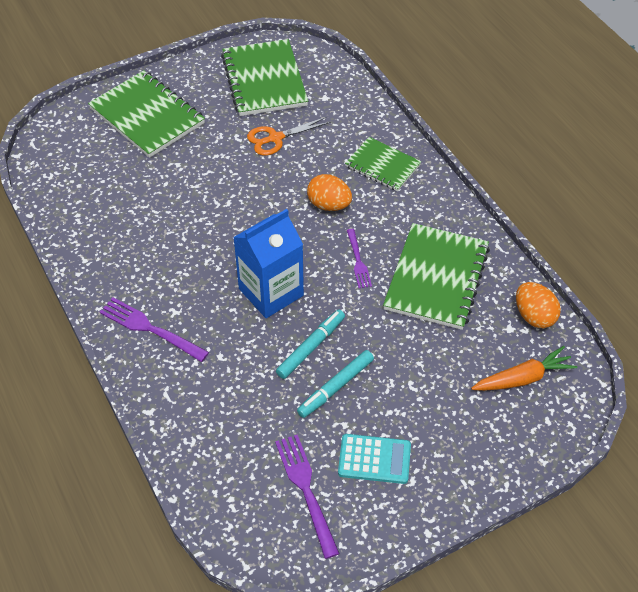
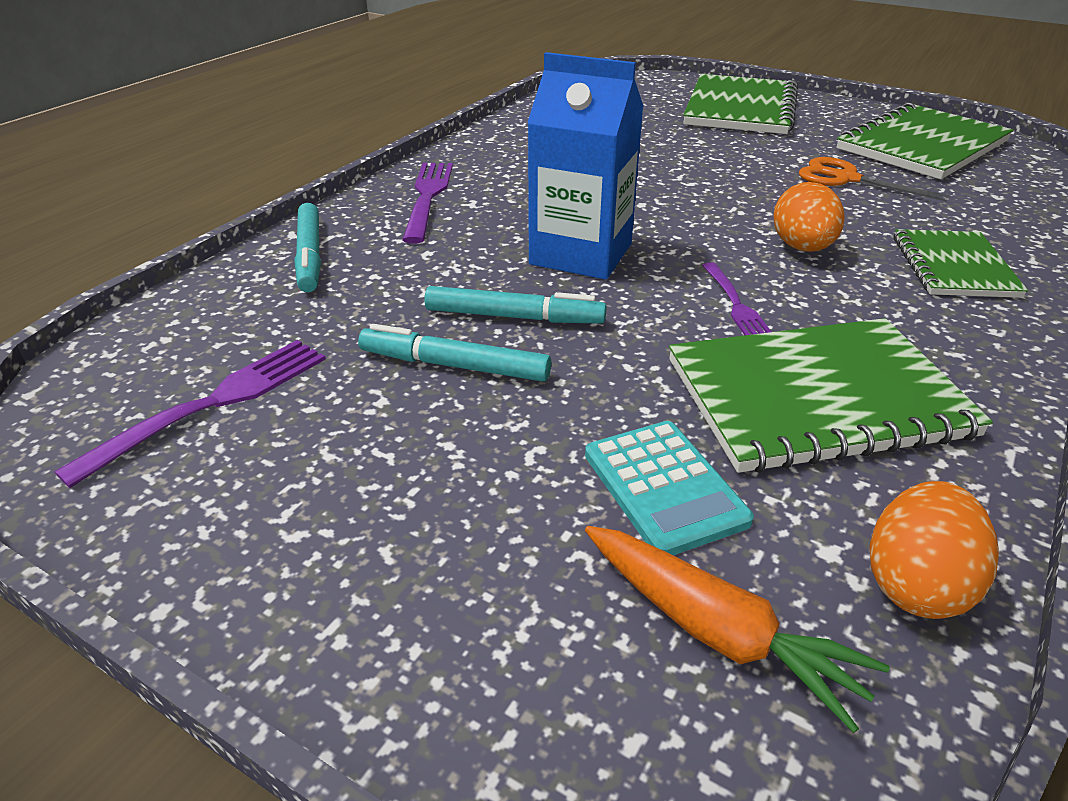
camera: 60 degrees right, 15 degrees down
turquoise calculator [338,434,411,484] -> turquoise calculator moved to [585,421,754,555]
purple fork [347,229,372,288] -> purple fork turned 60 degrees counterclockwise [702,262,771,335]
none -> turquoise marker [295,203,321,292]

